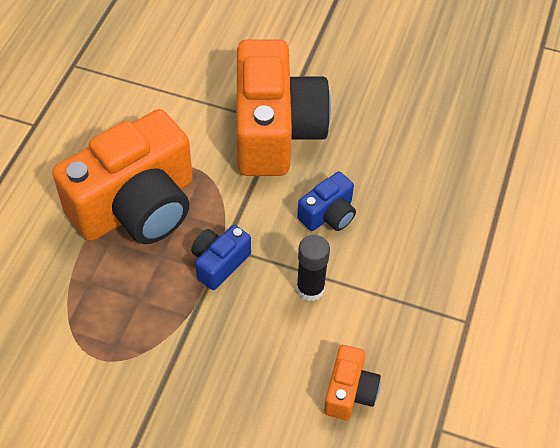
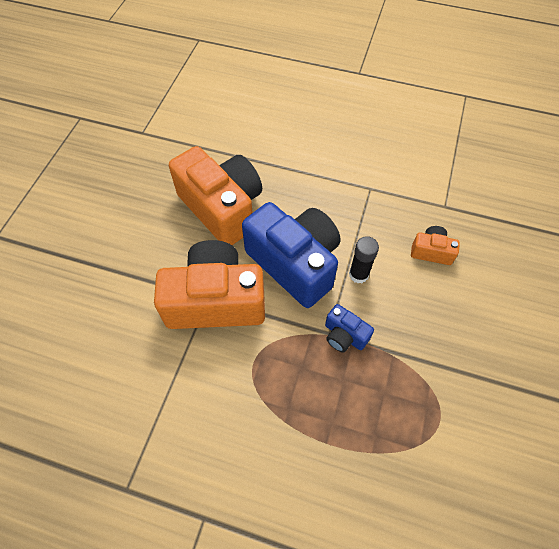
camera: 90 degrees left, 5 degrees up
orange camera [52,109,193,244] -> orange camera moved to [169,146,262,245]
blue camera [297,172,356,231] -> blue camera [242,202,340,308], size x2.24

